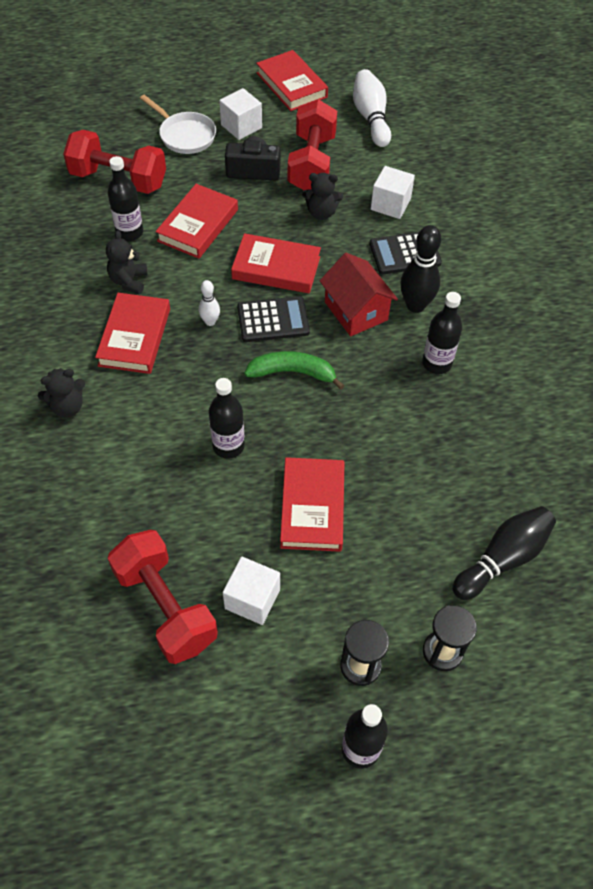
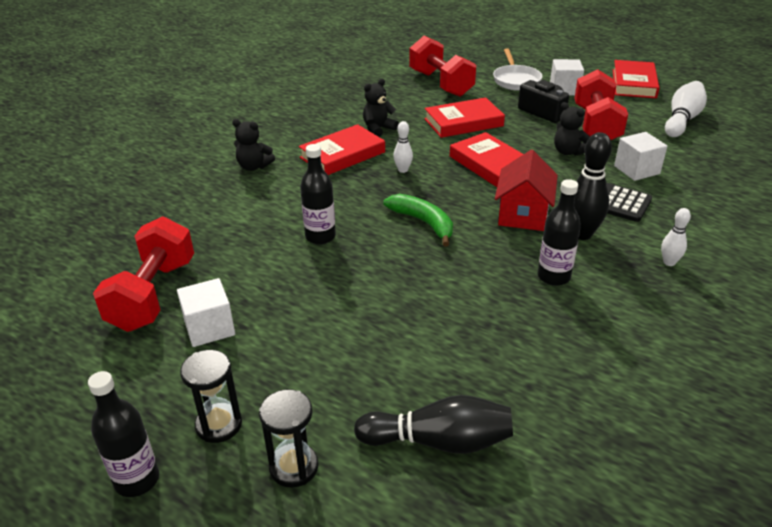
camera: 45 degrees right, 20 degrees down
black bottle [108,156,143,241] -> none
black calculator [237,296,310,342] -> none
red book [280,457,345,552] -> none
red dumbbell [287,99,337,190] -> red dumbbell turned 45 degrees counterclockwise [574,69,628,140]
none -> white bowling pin [661,208,691,266]

